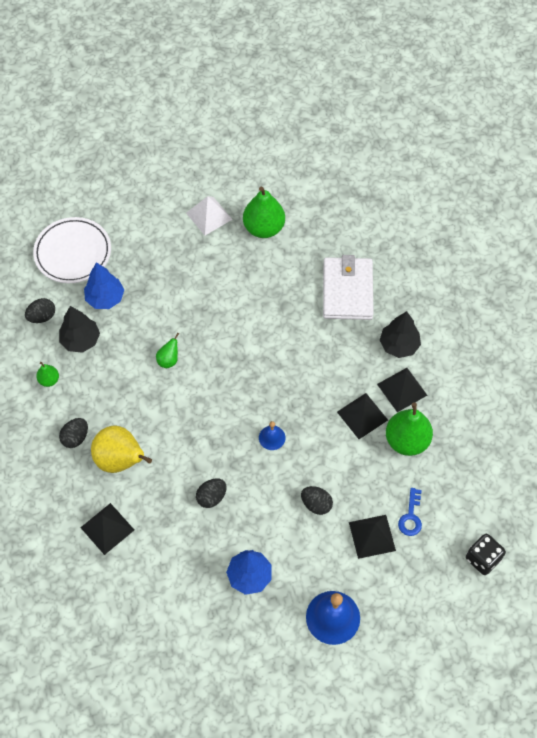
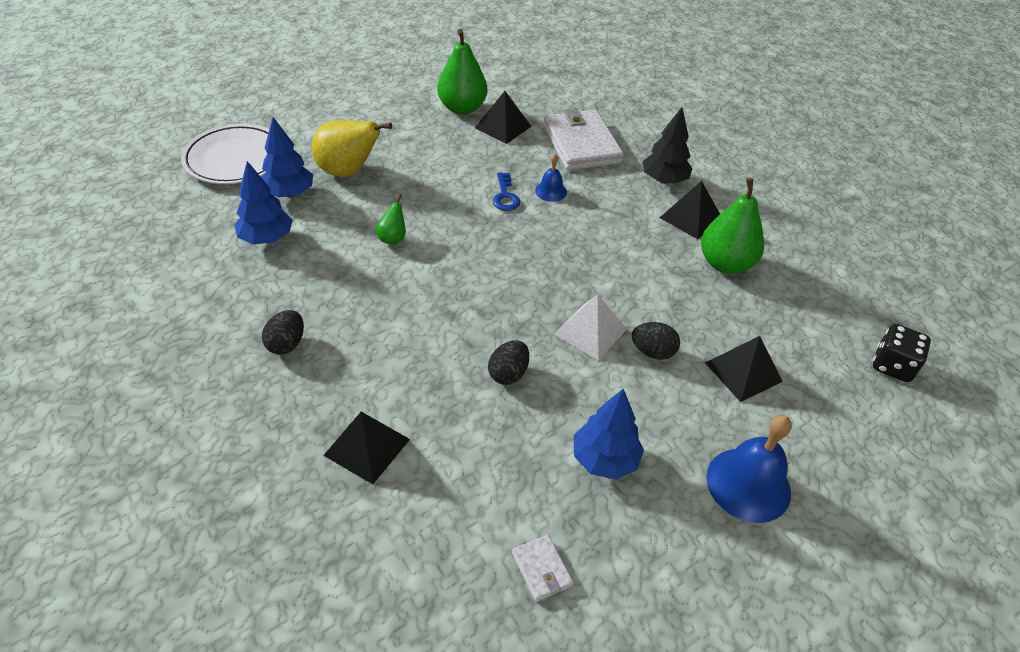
camera: 20 degrees left, 15 degrees down
black egg [25,298,55,323] -> none
green pear [36,362,59,387] -> none
black tree [59,306,100,353] -> blue tree [235,161,293,244]
yellow pear [91,425,152,473] -> yellow pear moved to [312,120,392,177]
white pyramid [186,196,232,236] -> white pyramid moved to [554,295,627,361]
blue bell [259,421,286,450] -> blue bell moved to [535,154,567,202]
black pyramid [337,393,388,439] -> black pyramid moved to [475,91,531,144]
blue key [398,488,422,536] -> blue key moved to [493,172,520,211]
none -> white wallet [512,535,573,602]

